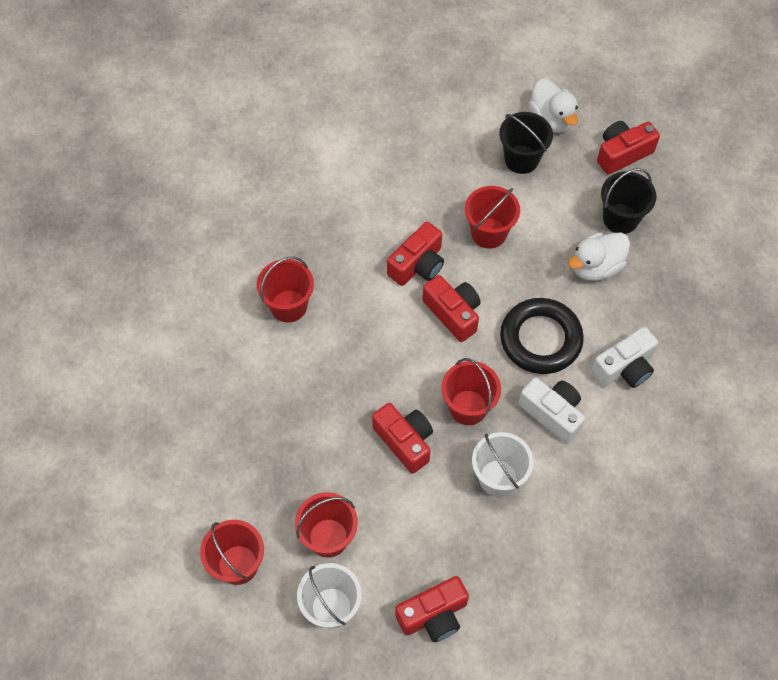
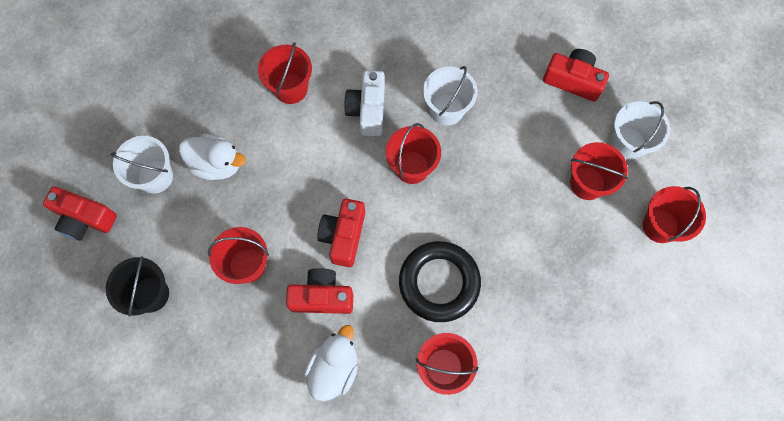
camera: 130 degrees left, 10 degrees up
red camera [372,403,433,474] -> none
black ring [500,298,584,374] -> black ring moved to [399,241,481,322]
white duck [528,79,578,133] -> white duck moved to [304,325,358,401]
white camera [591,327,658,388] -> red bucket [258,42,312,104]
black bucket [601,168,656,234] -> white bucket [111,136,173,194]

